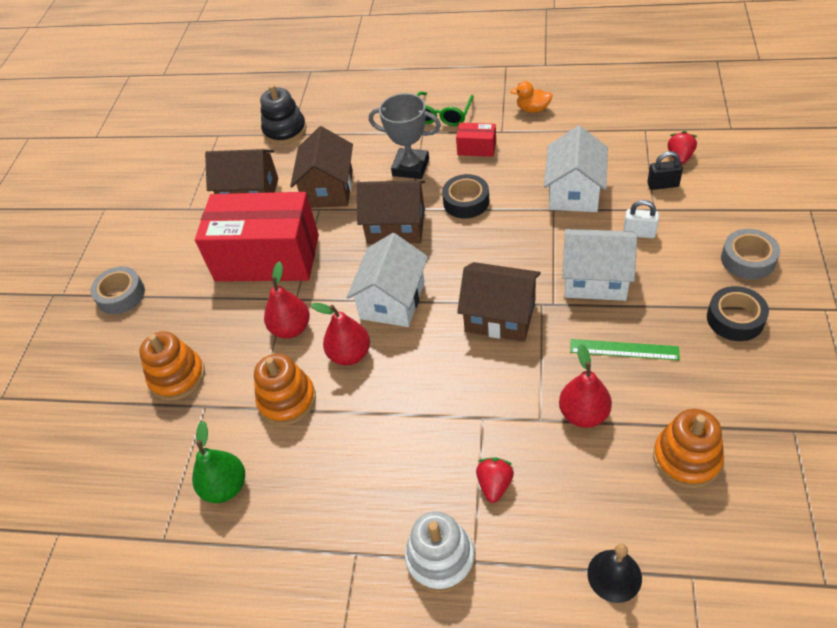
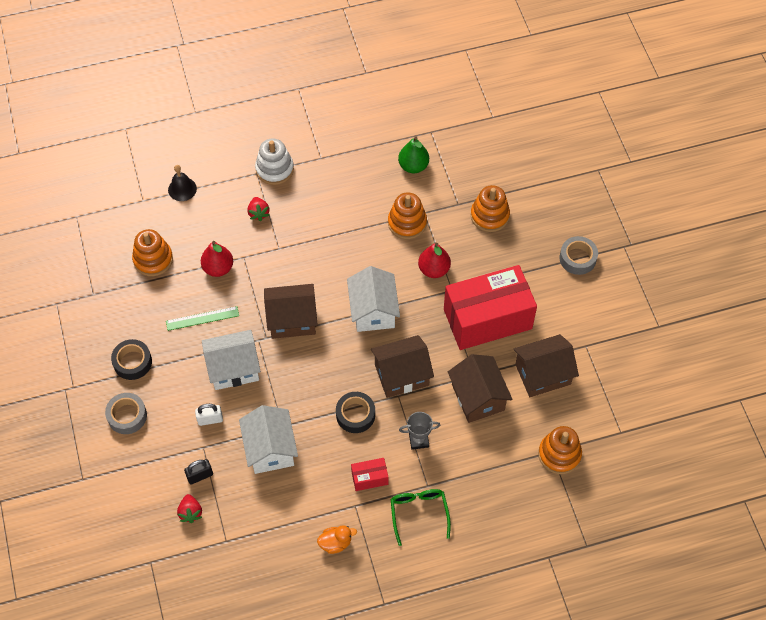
camera: 150 degrees right, 10 degrees up
black stacking toy [260,84,307,145] -> orange stacking toy [538,426,582,474]
red pear [311,303,370,366] -> none
grey trophy [369,93,441,179] -> grey trophy [399,412,440,450], size x0.64

